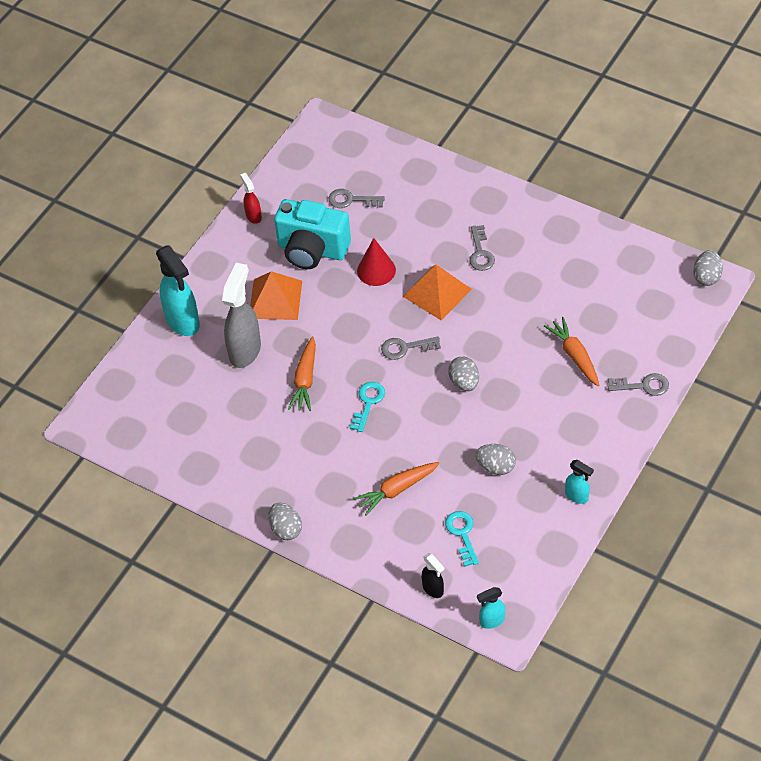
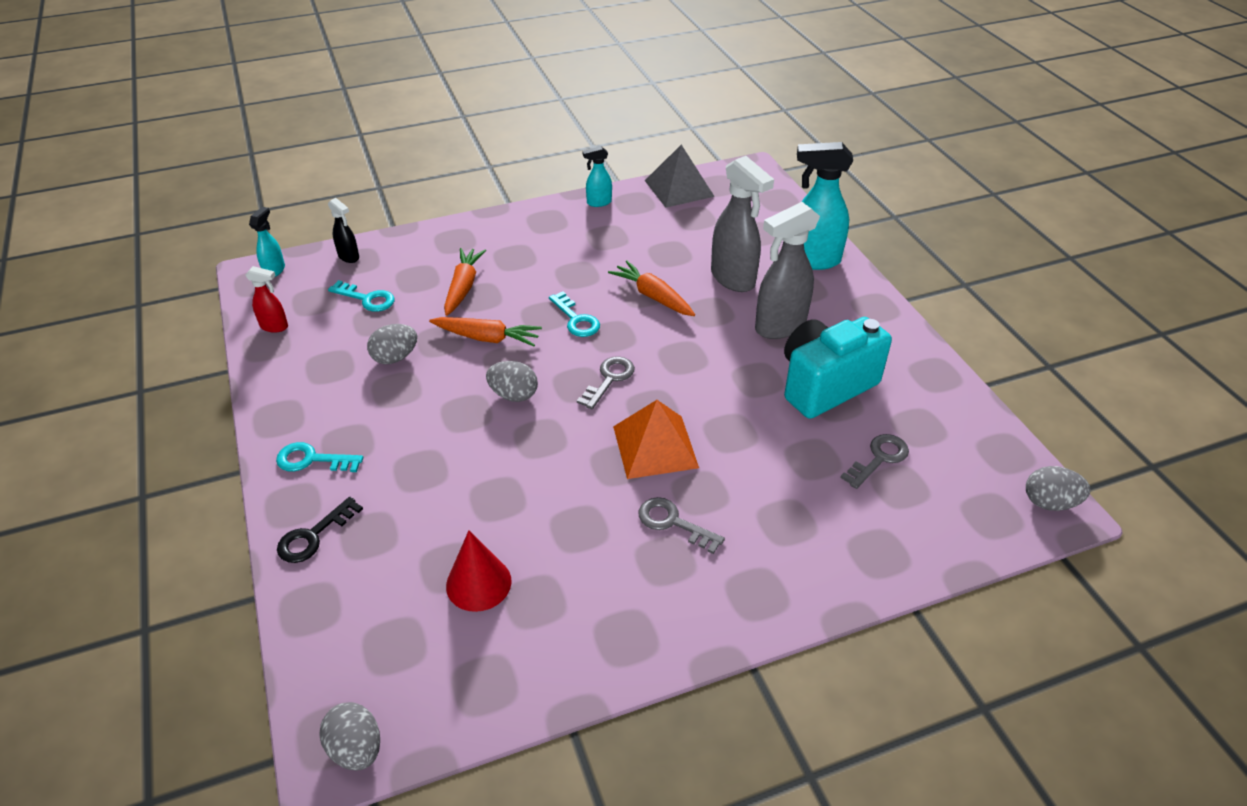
camera: 125 degrees right, 10 degrees down
red spray bottle [240,173,262,224] -> red spray bottle moved to [245,266,288,333]
orange pyramid [250,271,302,320] -> grey spray bottle [755,202,820,339]
grey egg [268,503,302,540] -> grey egg moved to [1026,466,1090,511]
red cone [357,238,396,286] -> red cone moved to [446,531,512,612]
black spray bottle [422,553,444,598] -> black spray bottle turned 135 degrees counterclockwise [328,198,359,263]
orange carrot [544,317,599,386] -> orange carrot moved to [429,317,542,346]
turquoise spray bottle [565,460,594,504] -> turquoise spray bottle moved to [583,146,612,207]
grey key [608,373,669,396] -> black key [277,497,363,563]
none -> turquoise key [276,442,363,472]
none -> grey pyramid [645,145,715,208]

